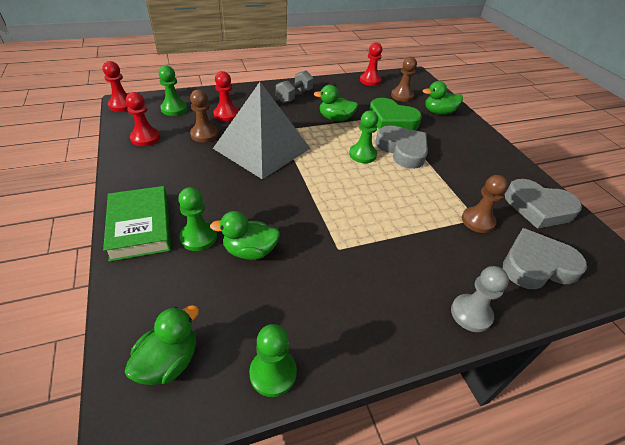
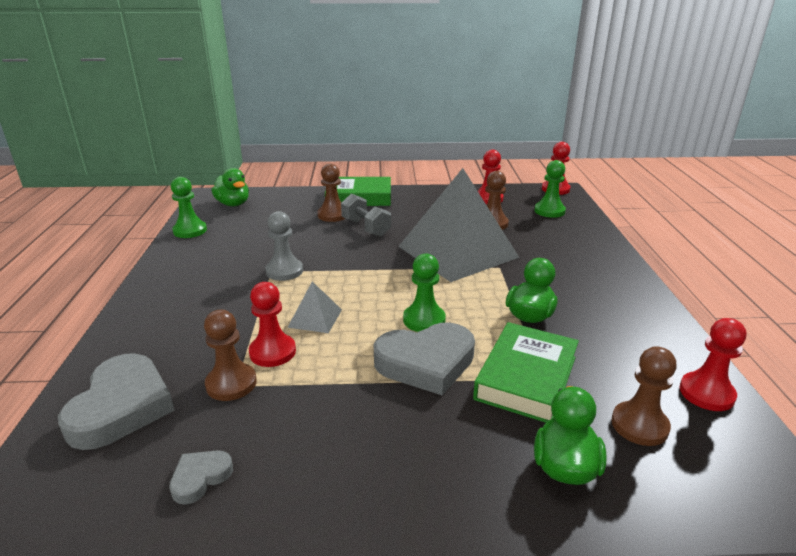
camera: 110 degrees right, 15 degrees down
green pawn [178,187,217,251] -> brown pawn [317,163,345,222]
green duck [210,211,280,260] -> none
red pawn [213,71,239,121] -> red pawn moved to [249,282,296,367]
grey dumbbell [276,70,313,103] -> grey dumbbell moved to [341,194,391,237]
green heart [369,98,422,130] -> green book [473,322,579,423]
grey pawn [451,266,509,332] -> grey pawn moved to [265,211,303,281]
grey heart [505,179,582,229] -> grey heart [169,450,233,505], size x0.48
none -> grey pyramid [287,282,342,333]

